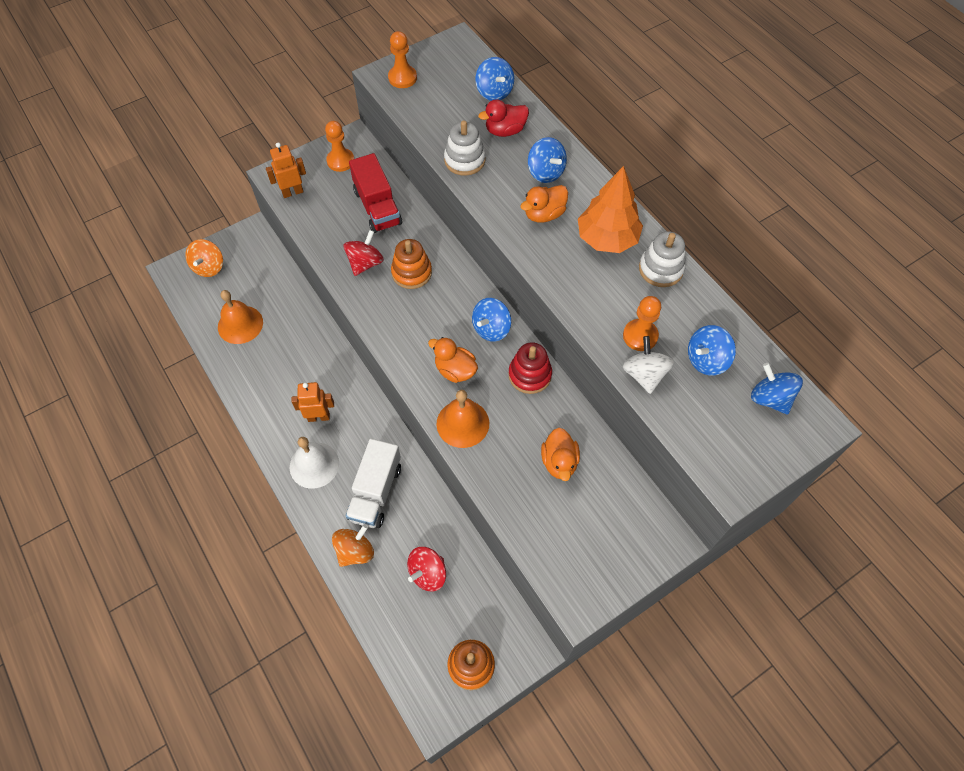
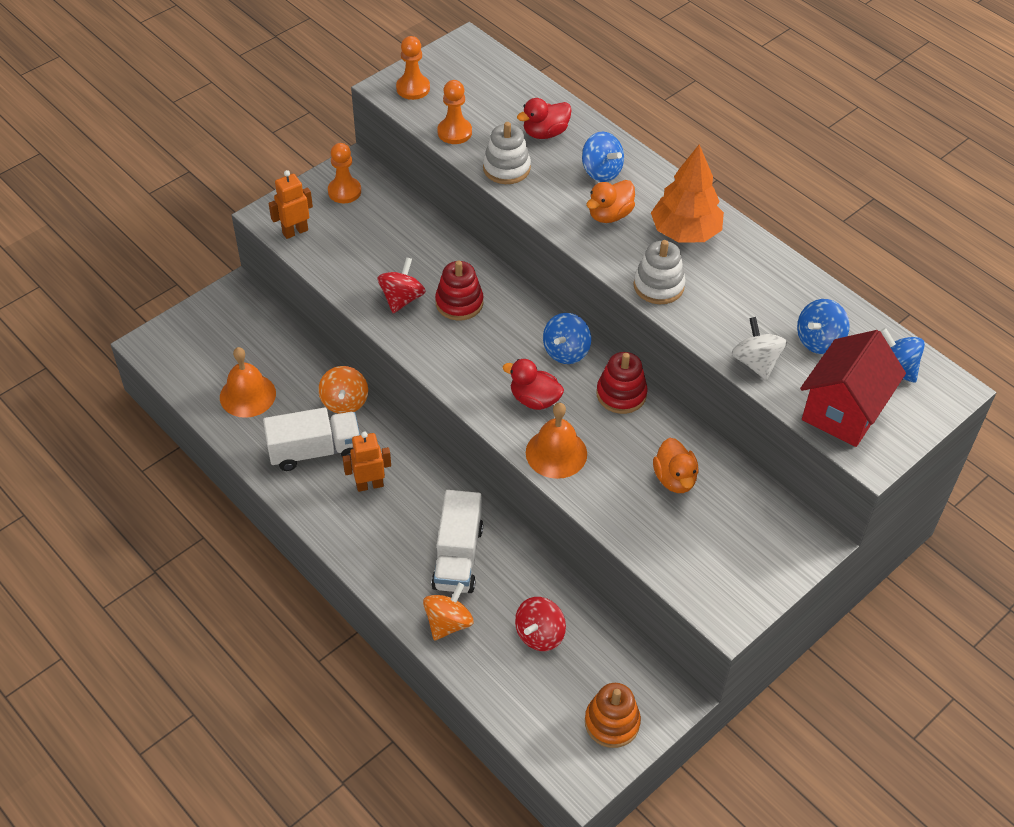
camera: 10 degrees left, 10 degrees down
orange spinning top [185,239,223,277] -> orange spinning top moved to [318,366,368,414]
white bell [290,437,339,489] -> none
red truck [349,153,402,233] -> none
orange stacking toy [391,239,432,289] -> red stacking toy [435,260,483,321]
orange duck [428,337,478,383] -> red duck [503,359,564,410]
blue spinning top [475,57,514,101] -> none
orange pawn [623,296,661,351] -> orange pawn moved to [437,80,472,144]
white stacking toy [639,231,686,287] -> white stacking toy moved to [633,240,686,304]
none -> white truck [263,407,360,471]
none -> red house [800,330,906,447]

